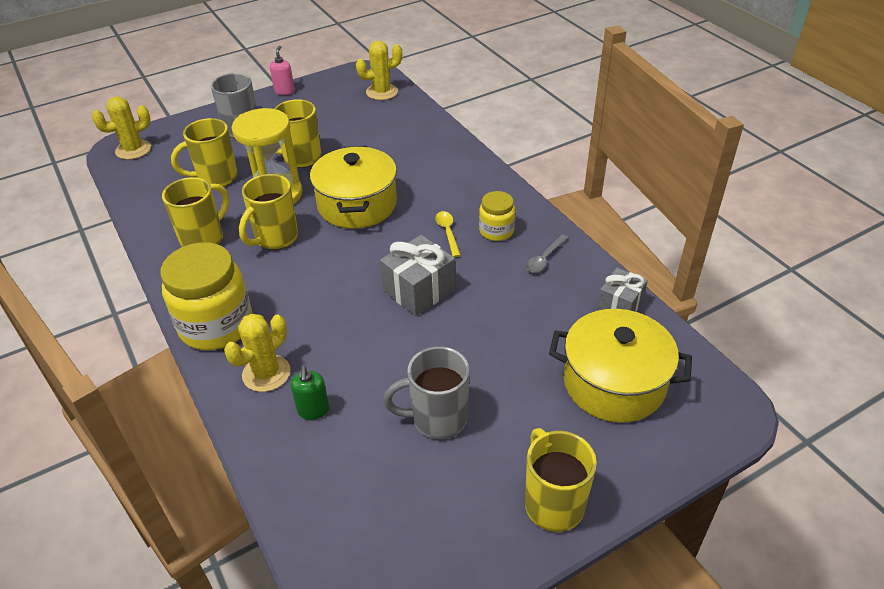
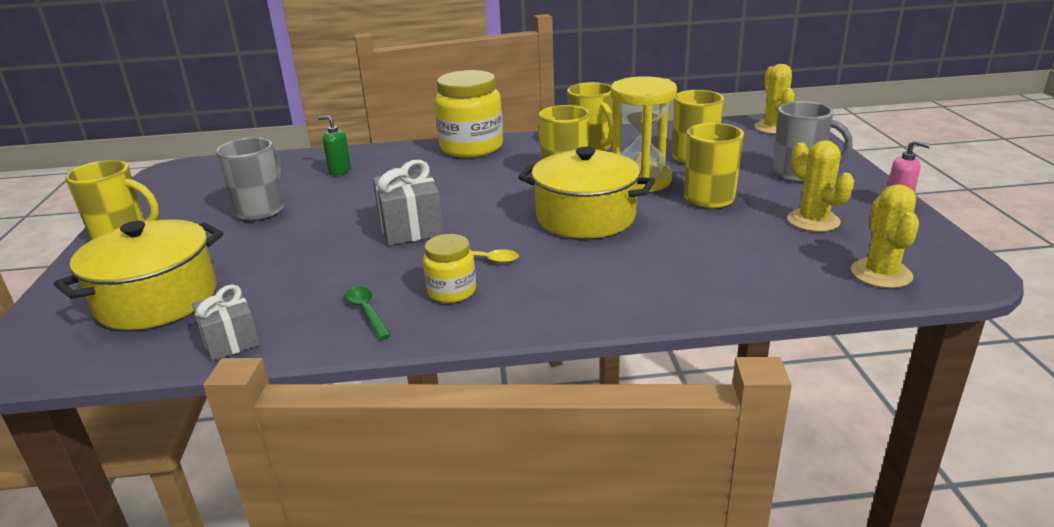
camera: 115 degrees right, 15 degrees down
yellow cactus [224,313,291,392] -> yellow cactus moved to [787,140,854,232]
grey spoon [526,234,568,273] -> green spoon [345,286,391,340]

